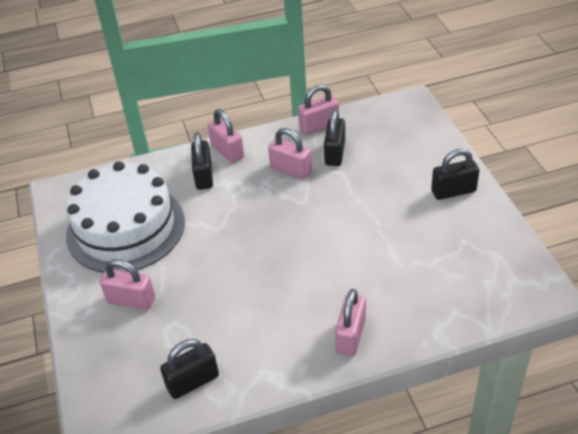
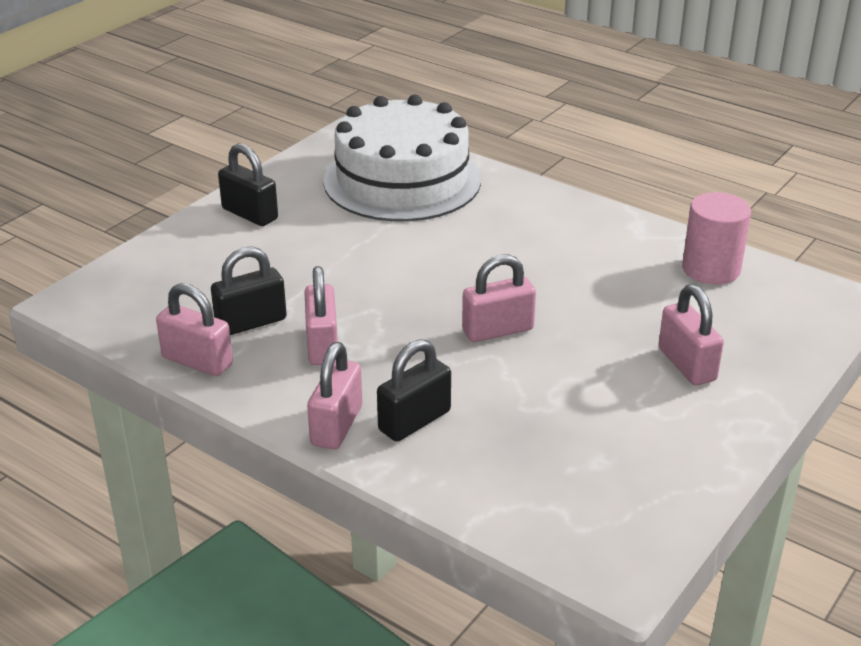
camera: 130 degrees left, 10 degrees down
white cake [66,161,185,273] -> white cake moved to [323,95,481,221]
black padlock [160,339,219,399] -> pink cylinder [682,192,751,285]
pink padlock [335,289,366,356] -> pink padlock moved to [462,254,536,342]

